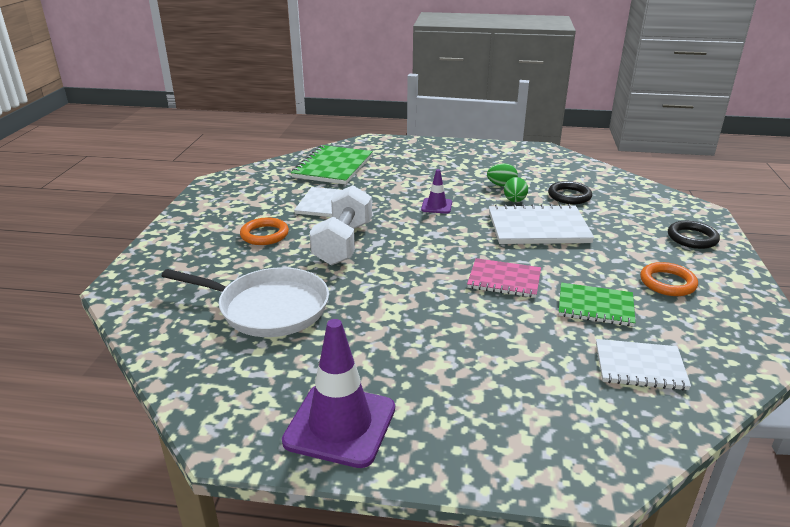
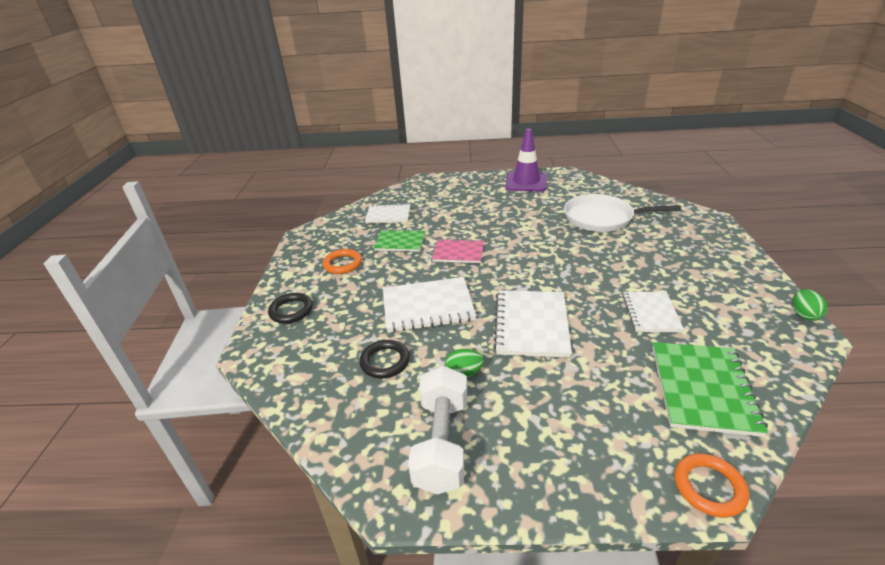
camera: 175 degrees right, 5 degrees up
orange ring [240,217,289,245] -> orange ring moved to [675,453,749,518]
white dumbbell [309,185,372,266] -> white dumbbell moved to [408,366,467,494]
purple traffic cone [421,169,452,214] -> white notebook [494,290,572,358]
green egg [504,177,528,202] -> green egg moved to [793,289,828,321]

